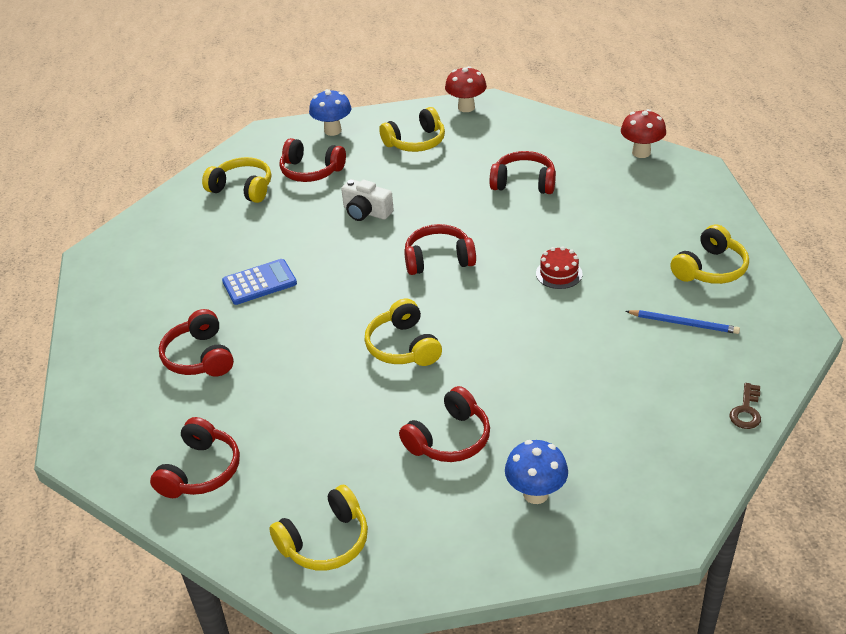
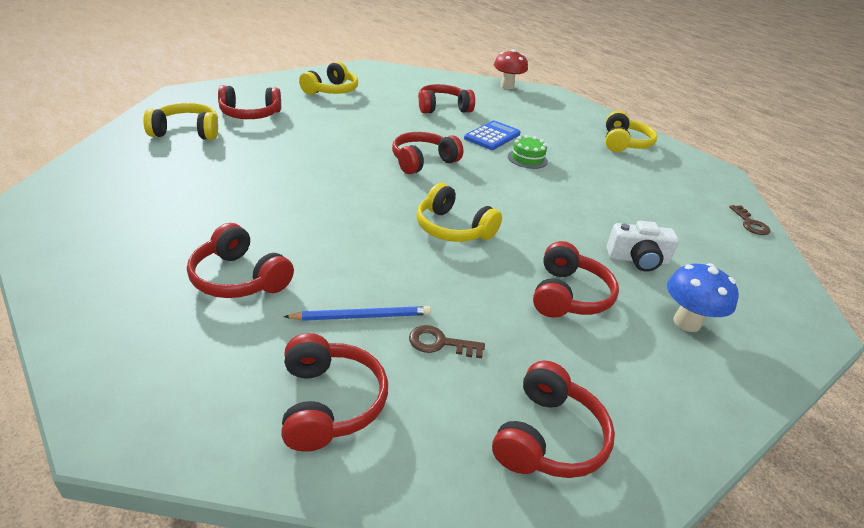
camera: 35 degrees left, 5 degrees down
blue calculator [222,259,297,305] -> blue calculator moved to [464,120,521,150]
yellow headphones [269,485,368,571] -> red headphones [492,360,615,478]
blue mushroom [309,89,352,136] -> none
white camera [341,179,394,221] -> white camera moved to [606,221,679,272]
red mushroom [445,66,487,112] -> none
red cake [536,246,583,289] -> green cake [508,135,548,169]
blue pencil [626,310,740,334] -> blue pencil moved to [283,306,431,321]
none -> brown key [409,325,485,358]

